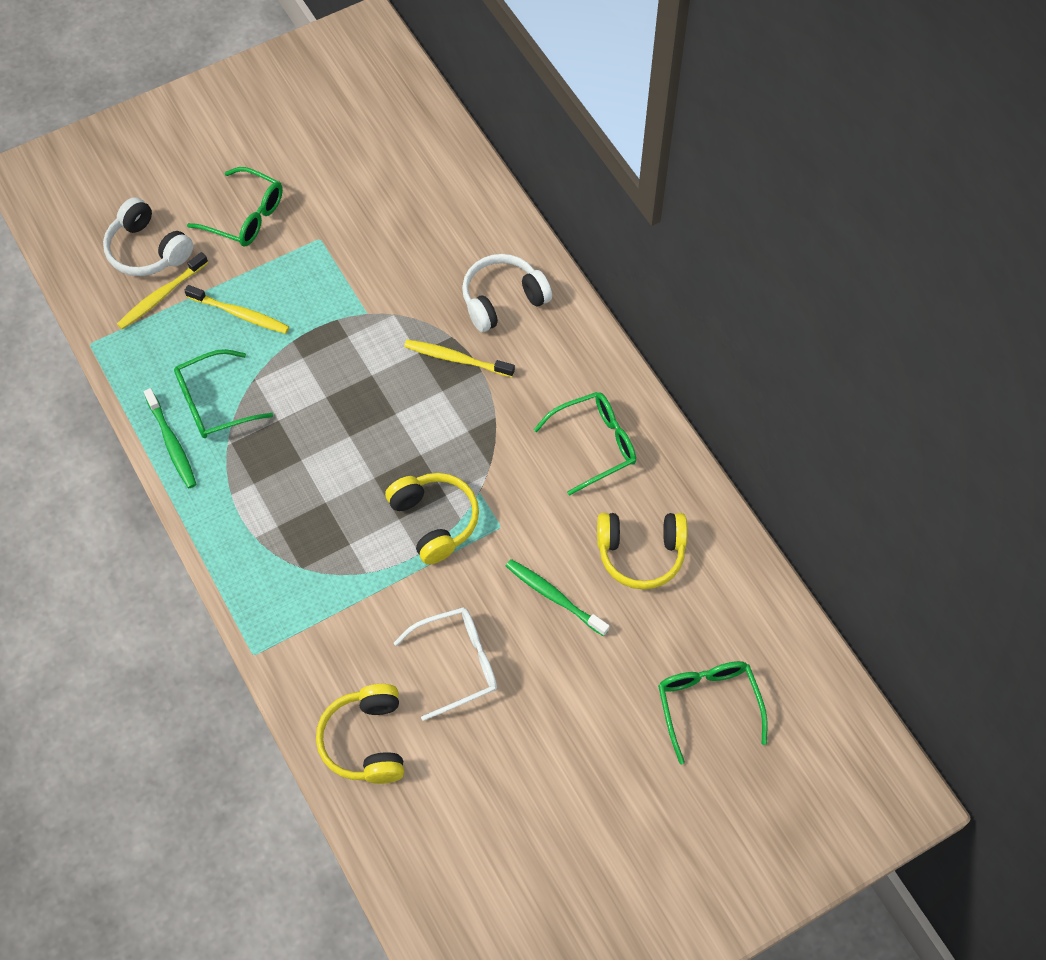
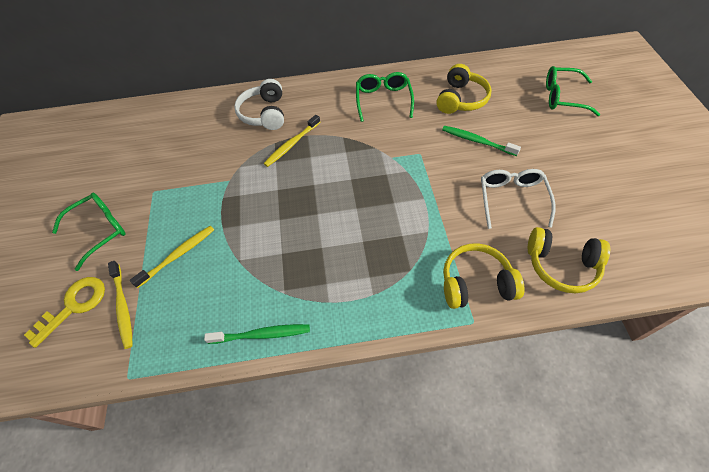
camera: 65 degrees left, 5 degrees down
white headphones [103,197,193,276] -> yellow key [24,277,105,348]
green glasses [174,349,273,438] -> none
yellow headphones [385,473,479,565] -> yellow headphones moved to [443,243,525,309]
green toothbrush [506,559,610,636] -> green toothbrush turned 60 degrees clockwise [442,126,521,156]

